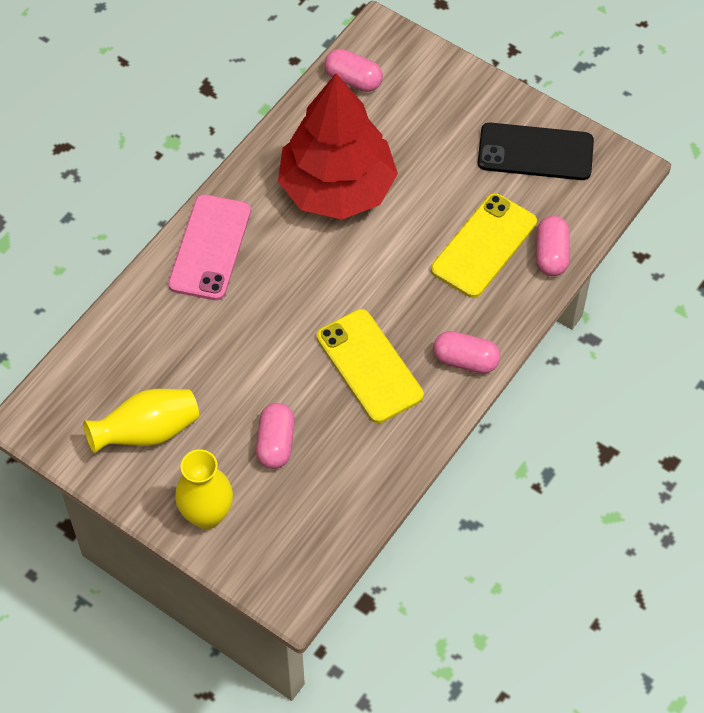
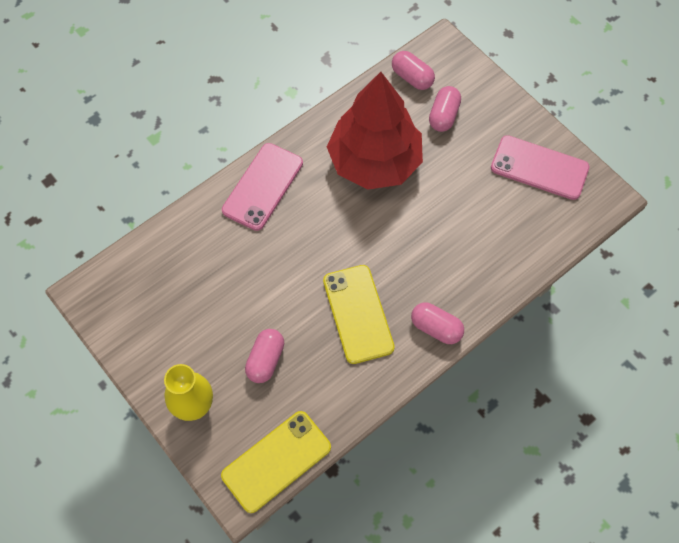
camera: 15 degrees right, 5 degrees up
yellow vase [83,389,199,454] -> none
yellow phone [431,193,537,298] -> yellow phone moved to [221,411,331,513]
black phone [478,123,594,180] -> pink phone [491,135,590,200]
pink capsule [536,216,570,276] -> pink capsule moved to [429,86,461,132]

